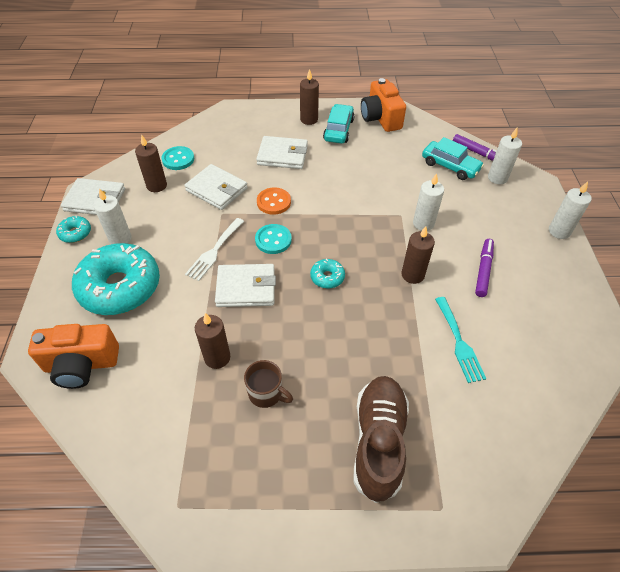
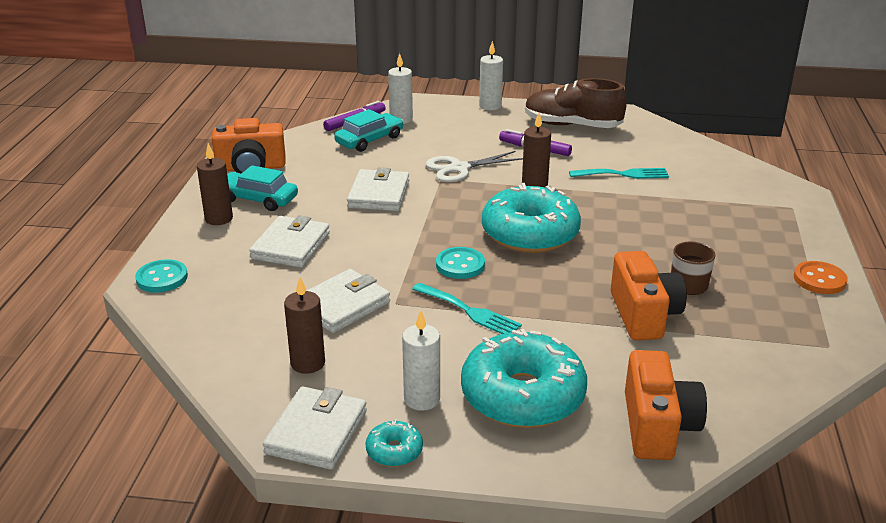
camera: 80 degrees left, 20 degrees down
turquoise button [161,146,194,170] -> turquoise button moved to [135,259,188,293]
white fork [185,218,244,281] -> turquoise fork [412,283,522,334]
brown candle [195,313,230,369] -> orange camera [611,251,687,340]
white wallet [215,264,276,307] -> white wallet moved to [347,167,409,211]
orange button [257,187,291,215] -> orange button moved to [794,261,848,294]
turquoise donut [310,259,345,289] -> turquoise donut [482,183,581,253], size x2.34
brown shoe [353,376,409,503] -> brown shoe moved to [525,78,627,128]
white candle [413,173,444,231] -> white scissors [426,151,523,182]

